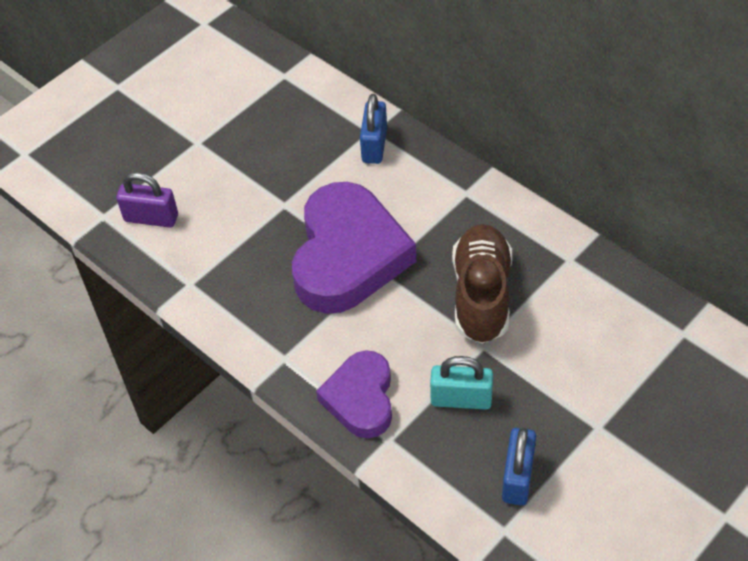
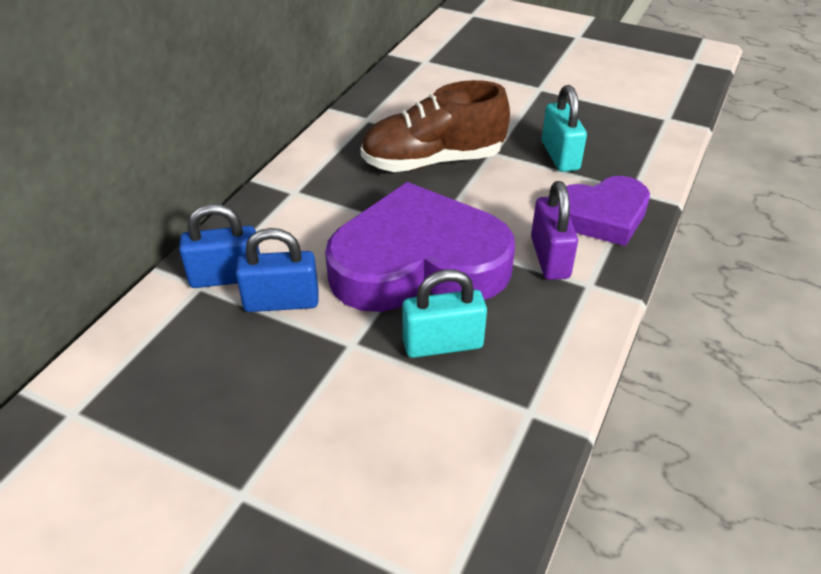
camera: 110 degrees left, 10 degrees down
purple padlock [116,172,178,228] -> purple padlock moved to [531,181,578,280]
blue padlock [502,427,536,505] -> blue padlock moved to [236,228,319,312]
none -> turquoise padlock [402,269,487,358]

